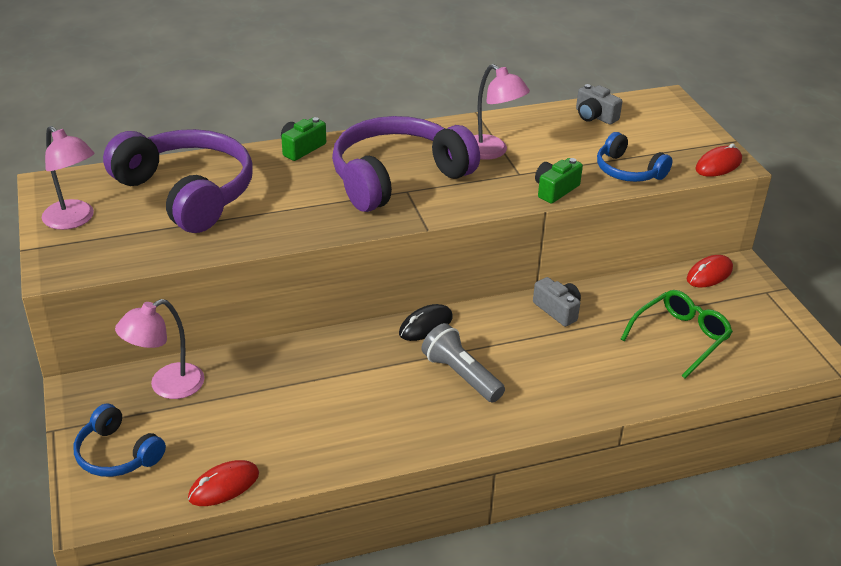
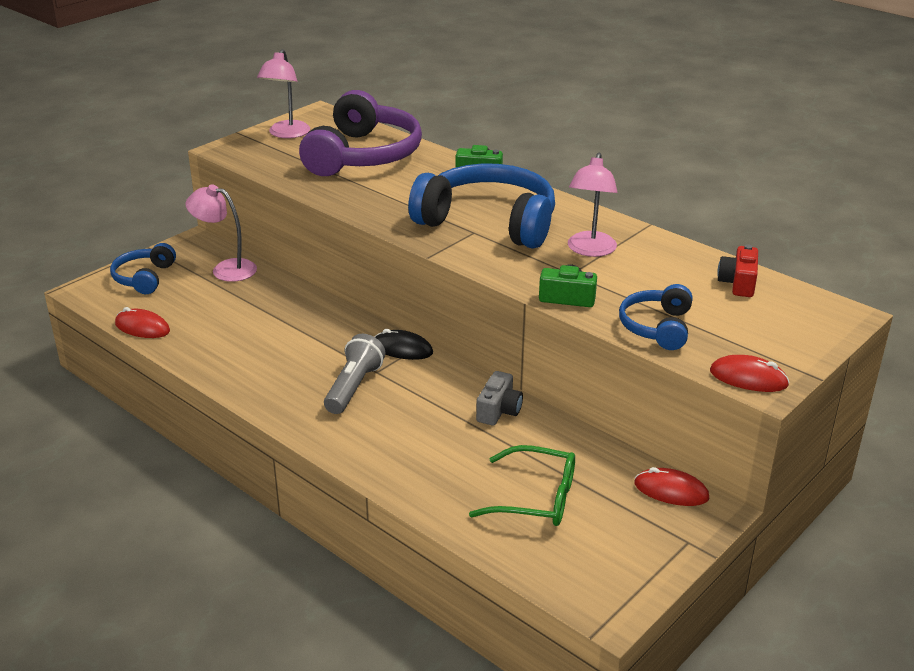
camera: 60 degrees right, 5 degrees down
purple headphones [332,116,480,212] -> blue headphones [408,163,555,249]
grey camera [576,84,622,124] -> red camera [717,245,758,297]

